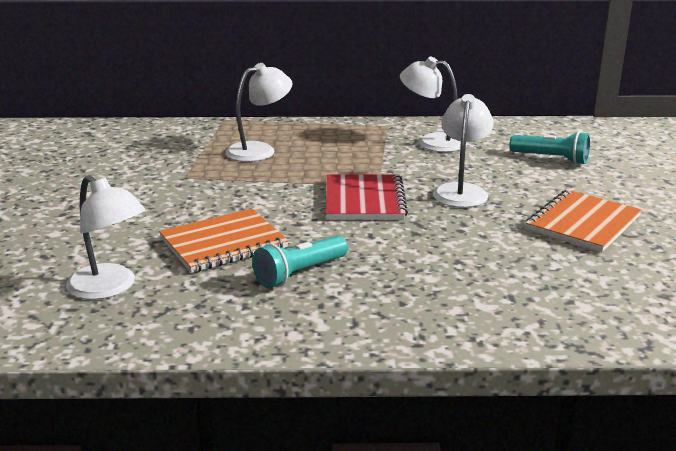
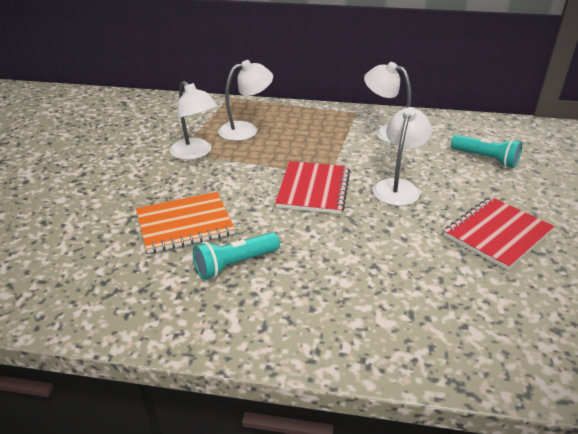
camera: 10 degrees right, 10 degrees up
white lamp [66,175,146,300] -> white lamp moved to [170,81,218,160]
orange notebook [525,190,641,252] -> red notebook [444,197,554,270]

